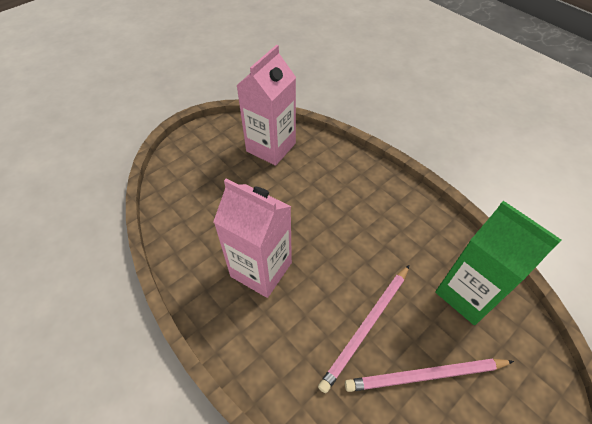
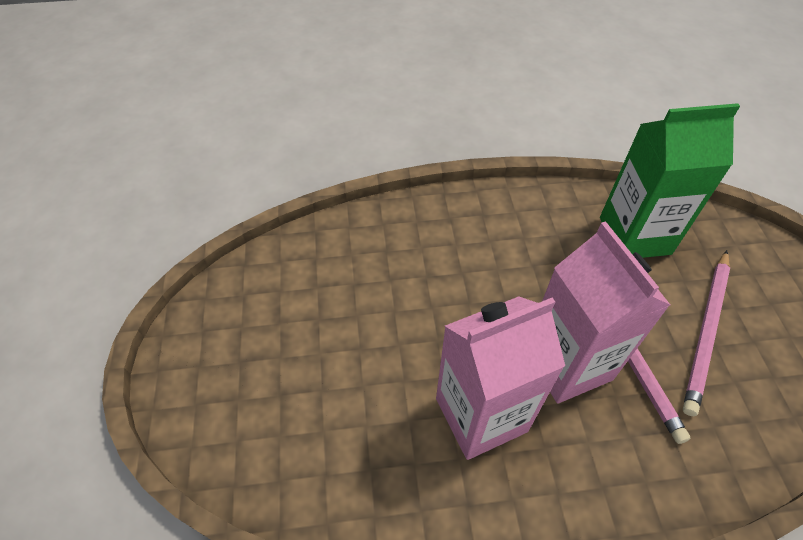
camera: 55 degrees left, 0 degrees up
pink carton [236,45,296,166] -> pink carton moved to [542,221,670,404]

